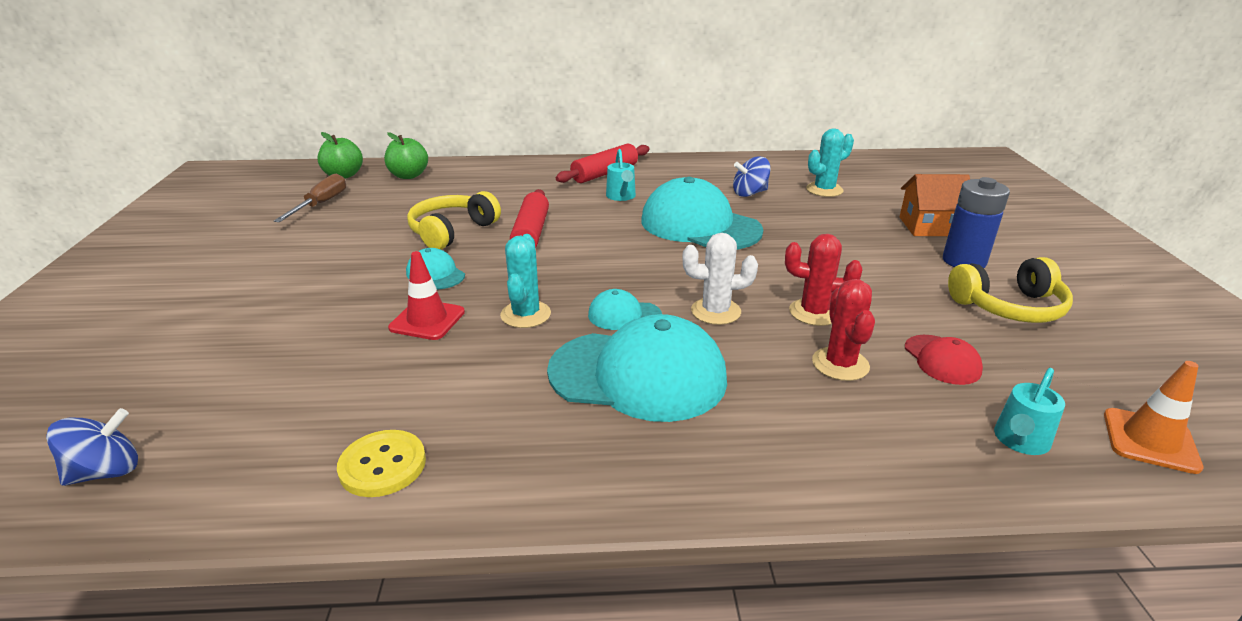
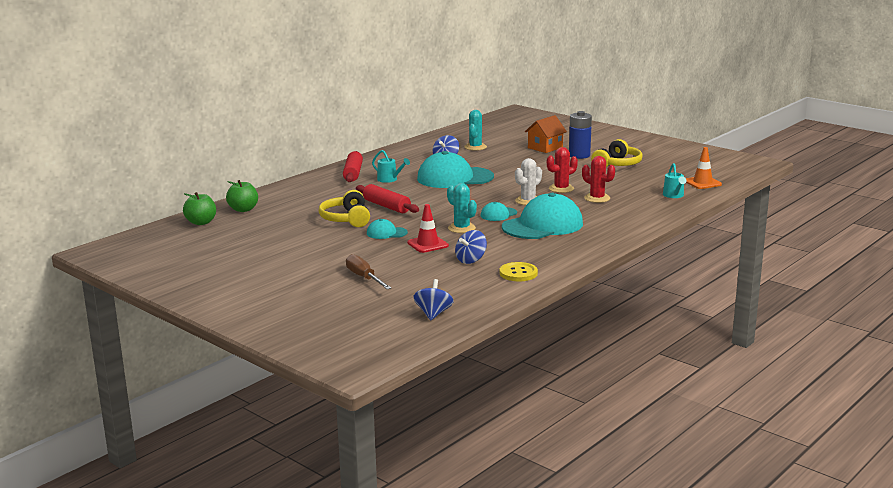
camera: 45 degrees left, 10 degrees down
brown screwdriver [274,174,346,222] -> brown screwdriver moved to [346,254,391,289]
red cap [905,335,983,385] -> none
none -> blue spinning top [455,230,487,264]

